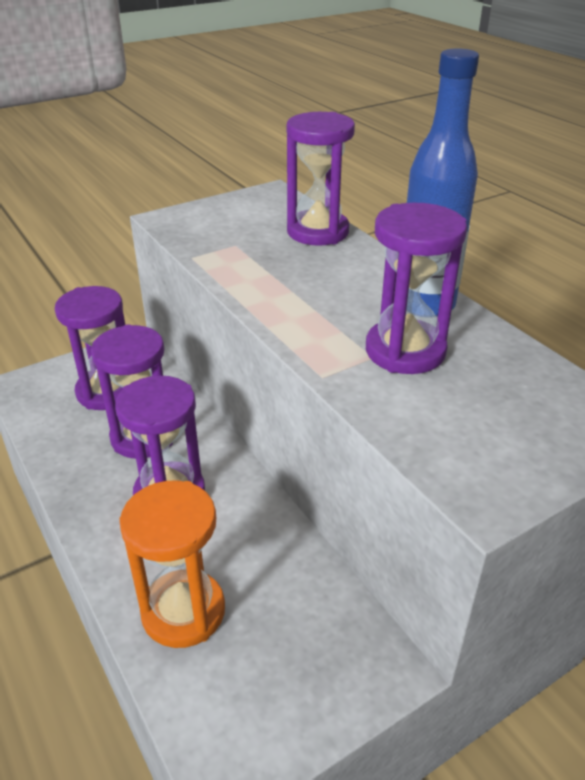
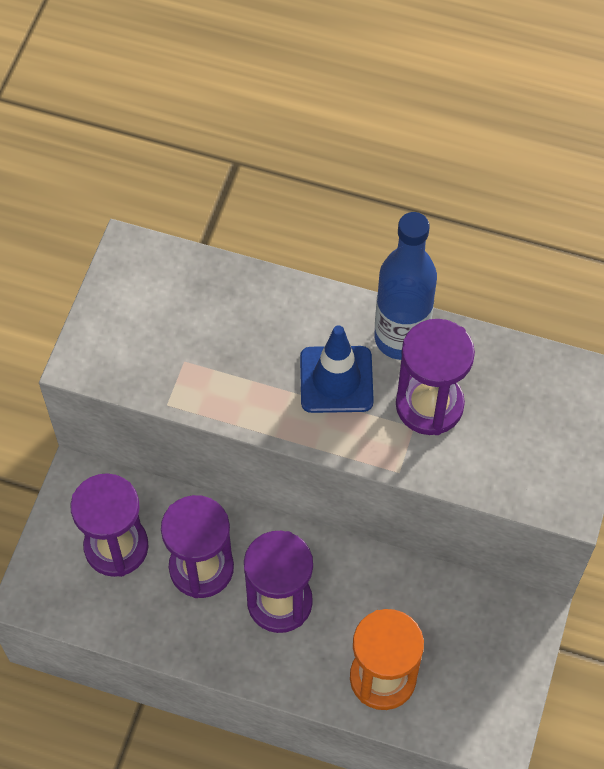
camera: 40 degrees left, 25 degrees up
purple hourglass [287,112,355,246] -> none
none -> blue traffic cone [300,325,374,413]

